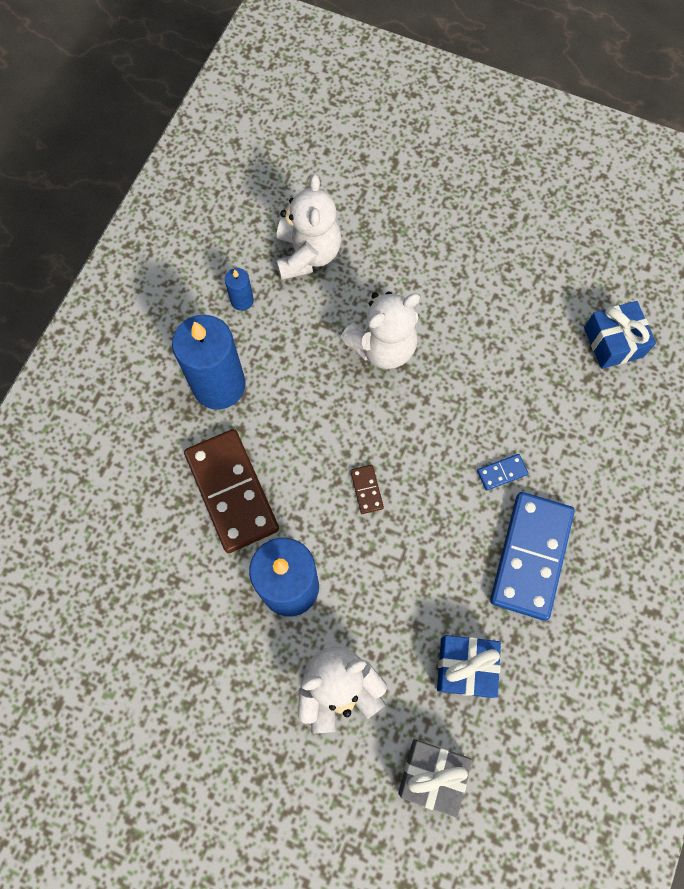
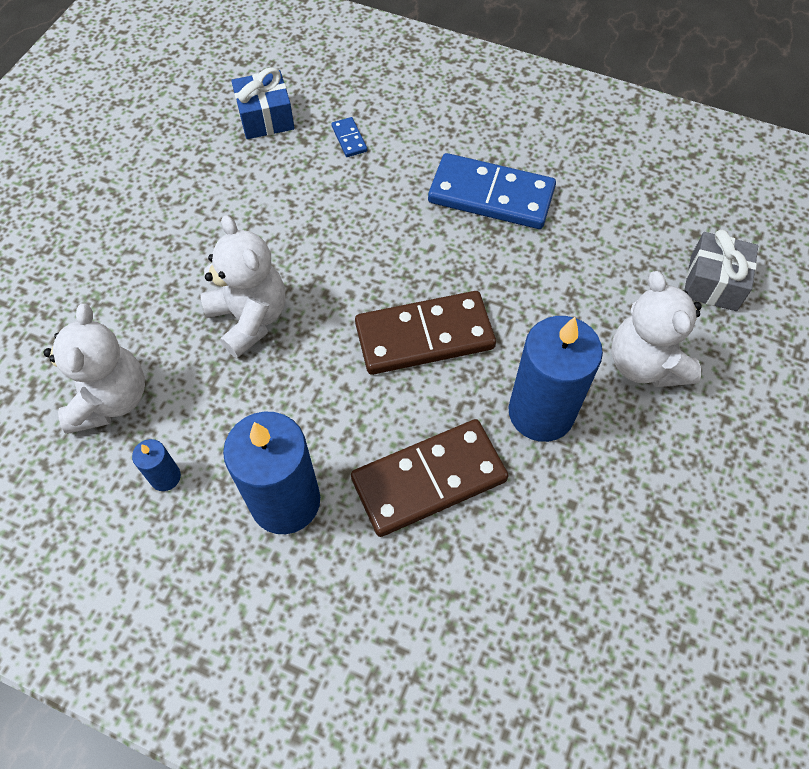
camera: 90 degrees left, 10 degrees down
white teddy bear [276,174,341,280] -> white teddy bear turned 90 degrees clockwise [44,303,145,434]
brown domino [350,465,384,514] -> brown domino [355,291,496,375], size x2.45
blue gift [437,635,501,698] -> none
blue domino [477,454,529,491] -> blue domino moved to [331,117,367,157]

